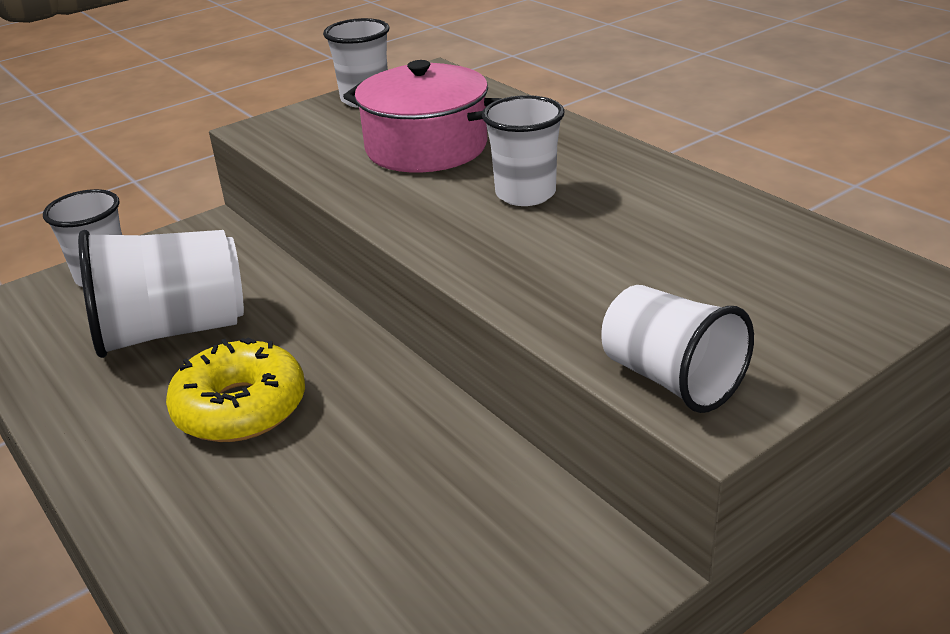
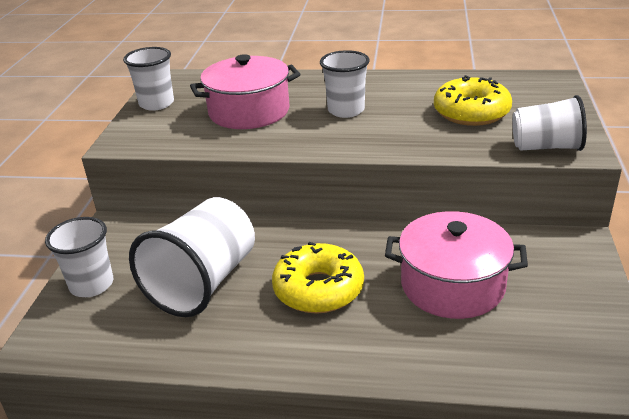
camera: 45 degrees left, 0 degrees up
none -> pink pot [385,211,528,319]
none -> yellow donut [434,75,512,126]

